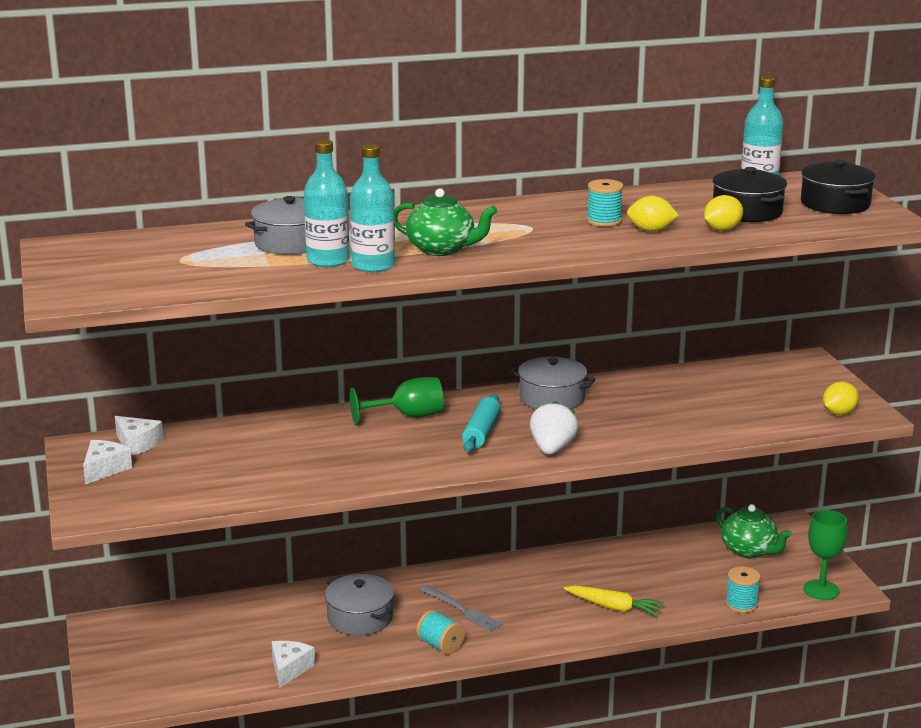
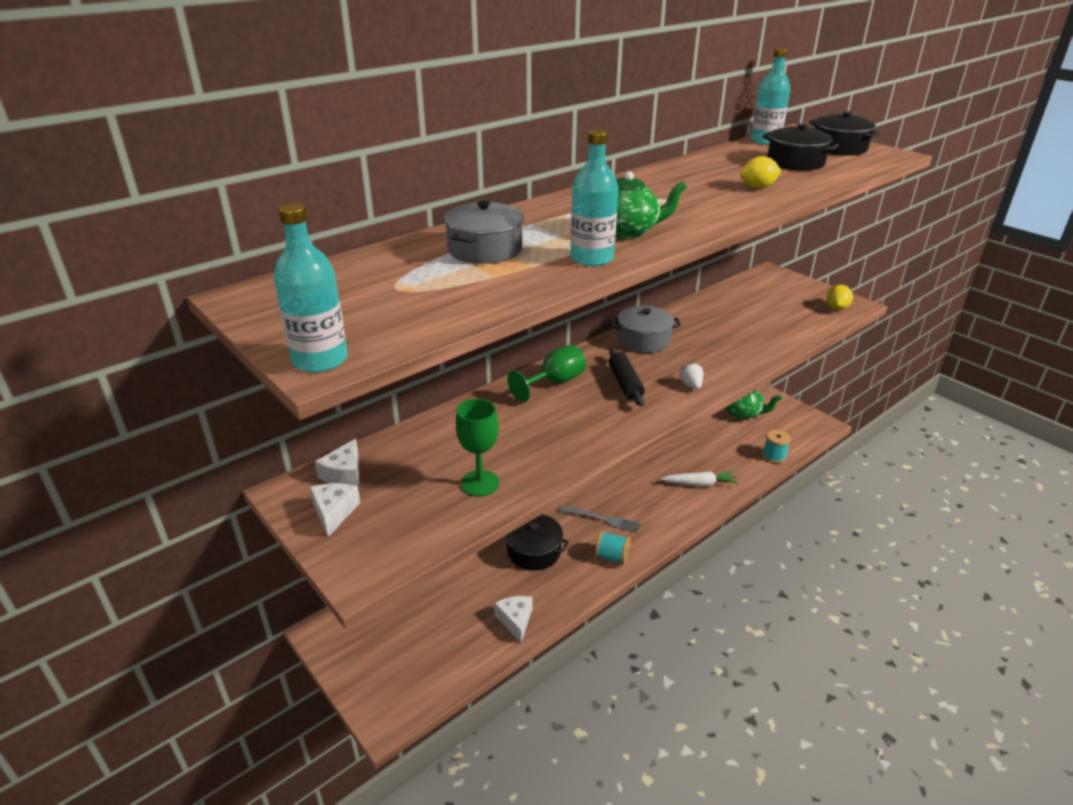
camera: 25 degrees left, 10 degrees up
white cheese [115,416,163,455] -> white cheese turned 90 degrees clockwise [315,439,359,486]
turquoise bottle [304,140,350,267] -> turquoise bottle moved to [274,203,348,373]
grey pot [325,574,394,636] -> black pot [505,514,569,571]
turquoise rolling pin [462,394,501,452] -> black rolling pin [609,348,645,407]
white strawberry [530,401,578,454] -> white strawberry [680,363,704,389], size x0.59
yellow carrot [564,586,664,616] -> white carrot [661,471,739,486]
turquoise spool [587,179,624,227] -> none
yellow lemon [704,195,743,231] -> none
green goblet [803,510,847,600] -> green goblet moved to [456,399,500,497]

